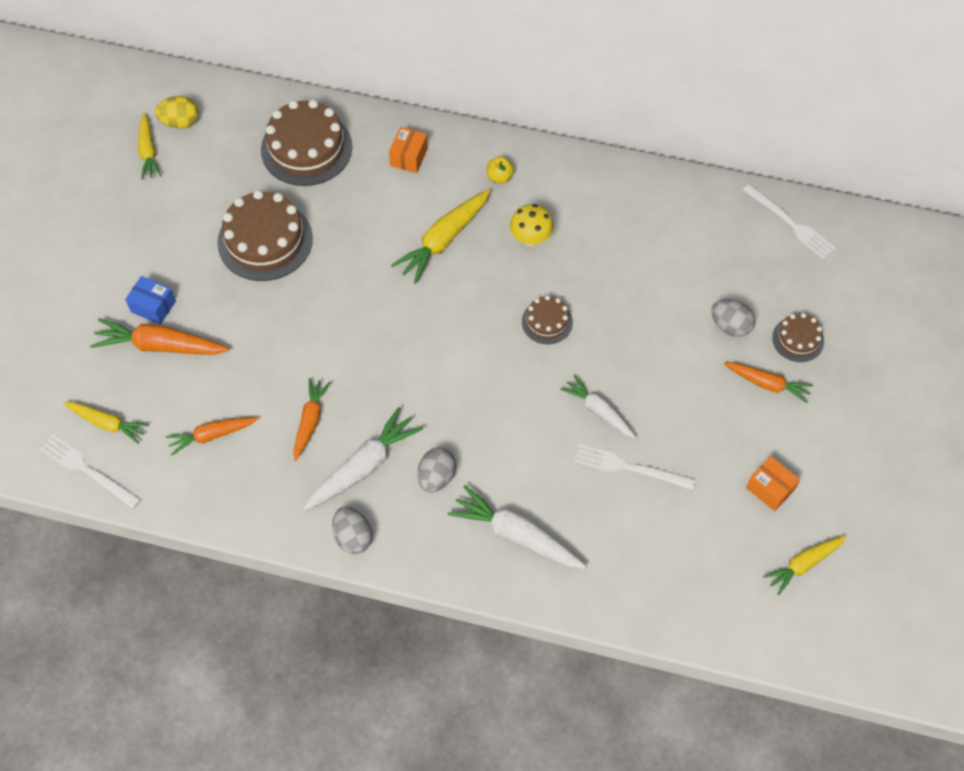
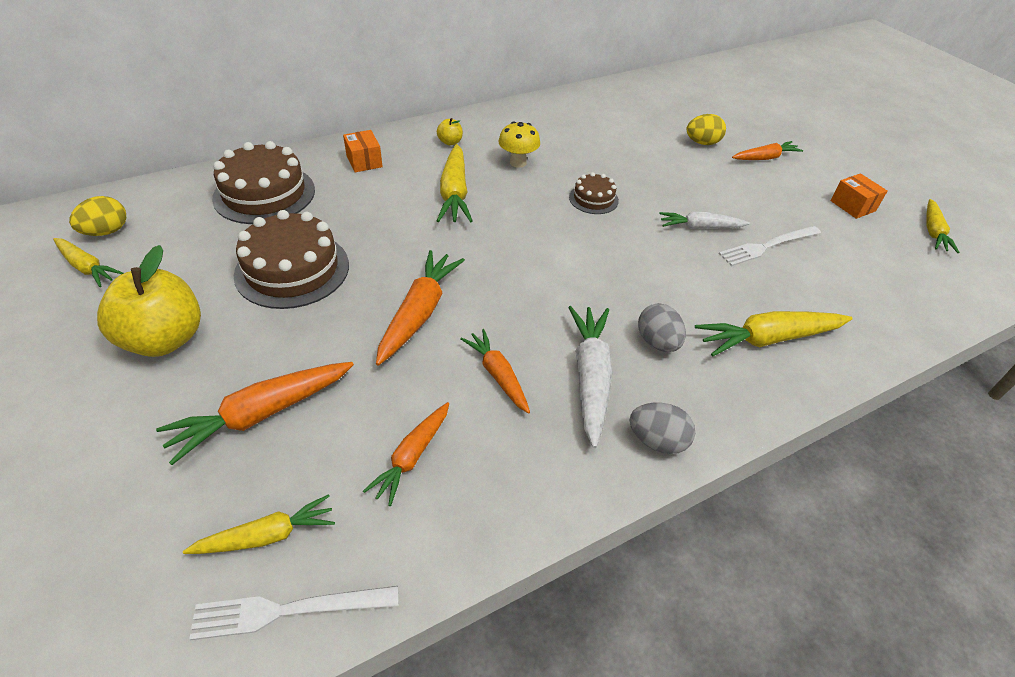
camera: 45 degrees left, 15 degrees down
blue box [125,276,176,325] -> none
white carrot [448,485,587,569] -> yellow carrot [695,311,853,357]
grey egg [711,299,755,337] -> yellow egg [686,114,726,145]
white fork [743,184,836,260] -> none
orange box [746,456,800,511] -> orange box turned 60 degrees clockwise [830,173,887,219]
brown cake [772,313,824,362] -> none
none -> yellow apple [97,245,201,357]
none -> orange carrot [376,250,465,366]

